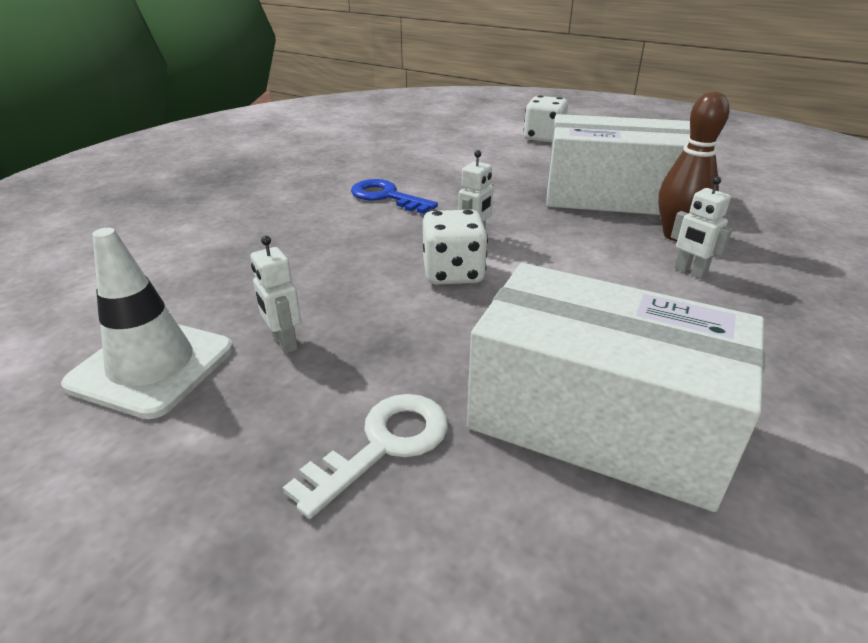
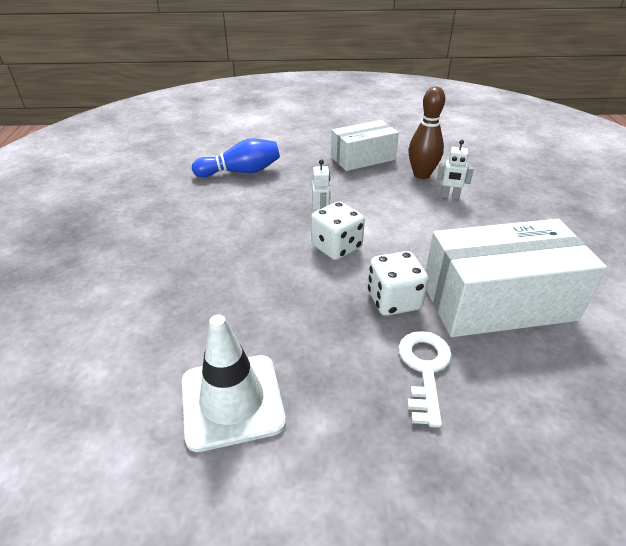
camera: 35 degrees left, 5 degrees up
white robot [251,236,301,354] -> none
blue key [351,179,438,214] -> none
white dice [524,95,568,142] -> white dice moved to [368,251,428,316]
white box [546,114,690,215] -> white box [331,120,399,171], size x0.64
none -> blue bowling pin [192,139,280,177]

